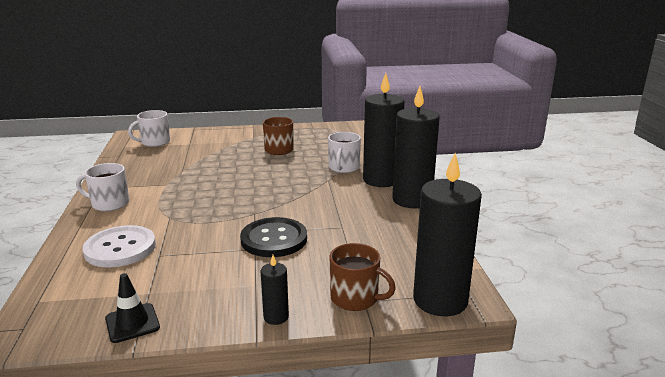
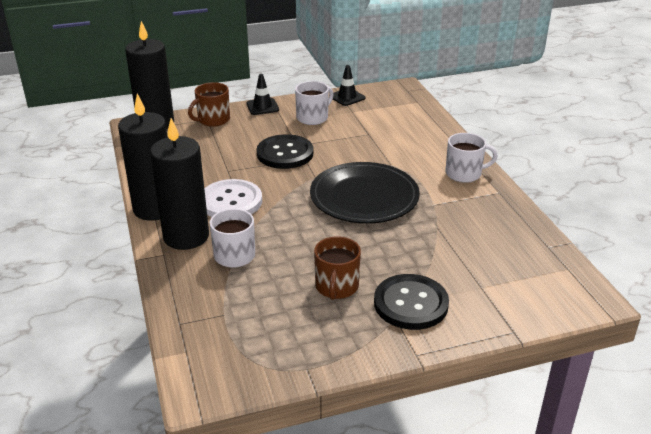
camera: 170 degrees right, 10 degrees up
white button [83,225,156,268] -> white button moved to [204,179,262,217]
white mug [128,110,170,147] -> white mug moved to [295,81,334,125]
black candle [261,255,289,325] -> black traffic cone [246,74,279,115]
brown mug [329,243,396,311] -> brown mug turned 60 degrees counterclockwise [188,82,230,127]
none -> black plate [310,162,420,224]
none -> black button [374,274,449,330]

